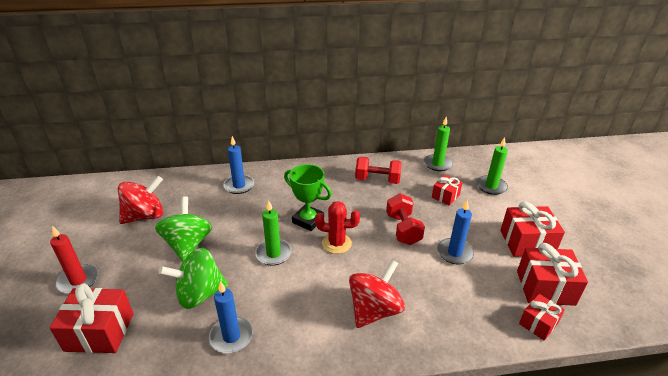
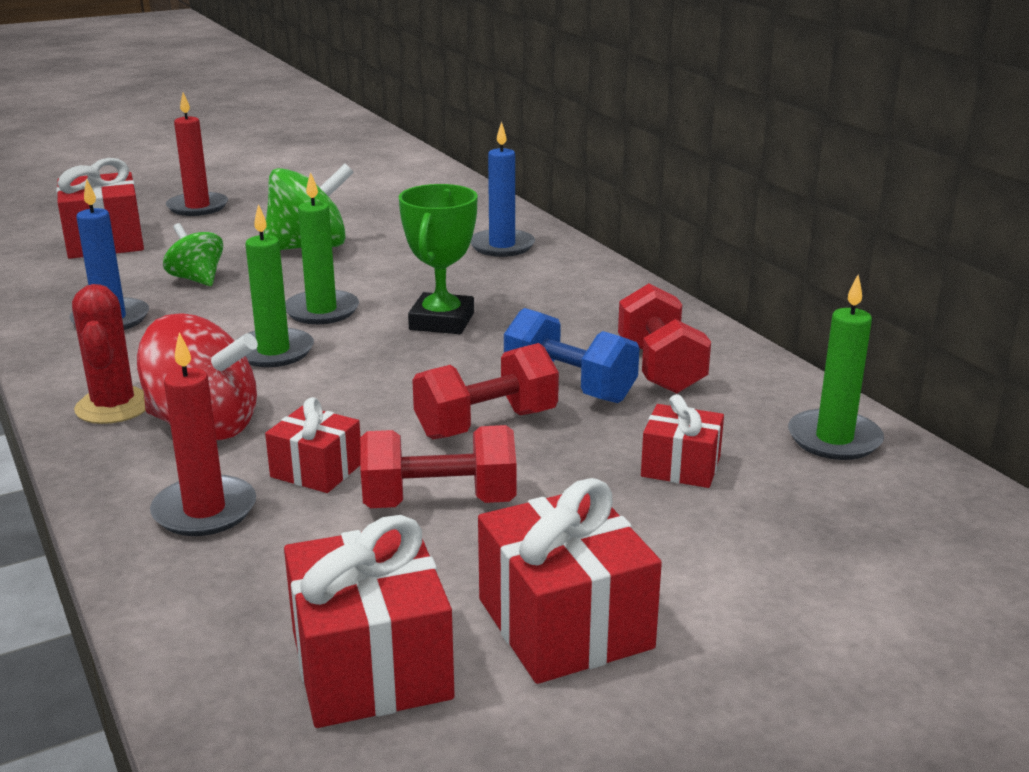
camera: 70 degrees right, 10 degrees down
red spinning top [118,176,163,224] -> none
green spinning top [159,248,228,309] -> green spinning top [163,223,223,286], size x0.60
red cactus [315,201,360,254] -> red cactus moved to [72,284,146,424]
blue candle [437,199,474,265] -> red dumbbell [360,425,516,508]
green candle [476,137,508,195] -> green candle moved to [235,204,314,367]
red gift [519,294,565,340] -> red gift moved to [265,397,361,493]
none -> red candle [150,332,256,536]
none -> blue dumbbell [504,308,640,403]

